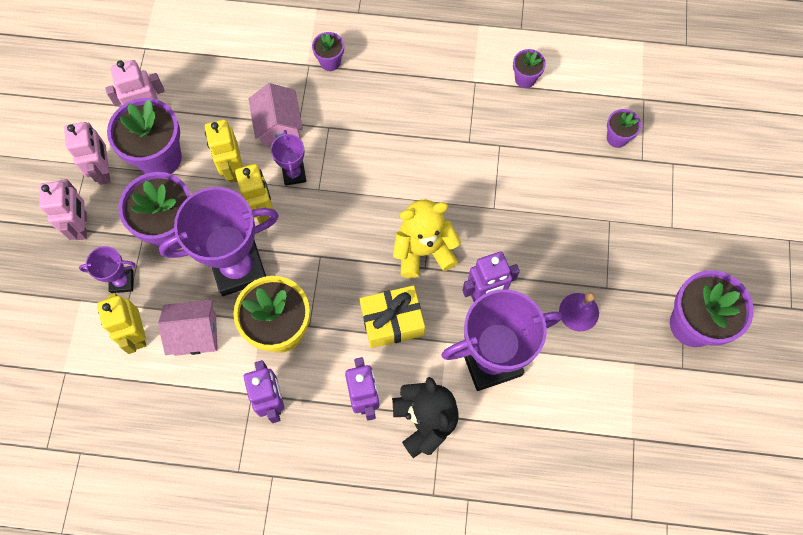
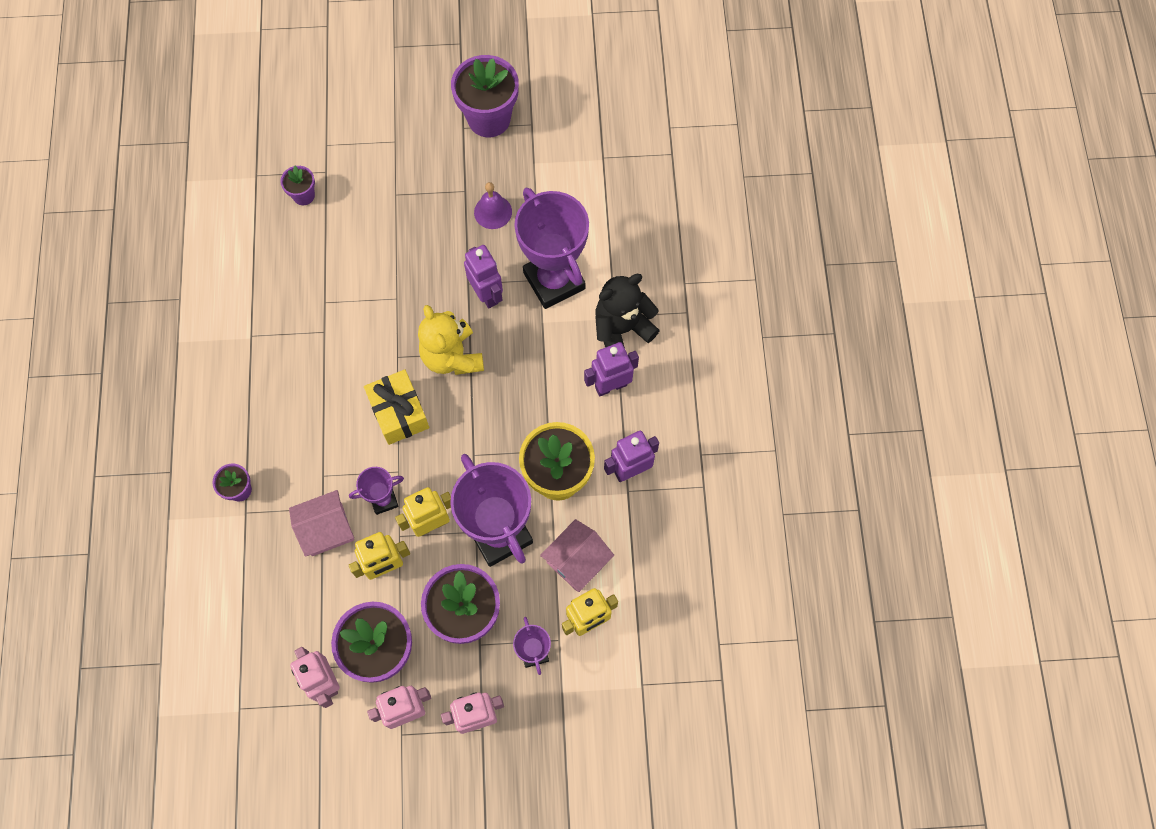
camera: 100 degrees left, 0 degrees up
pink house [158,300,218,356] -> pink house turned 60 degrees clockwise [540,519,614,592]
yellow gift [360,285,425,348] -> yellow gift moved to [364,370,429,445]
purple flower pot [513,49,546,88] -> none

